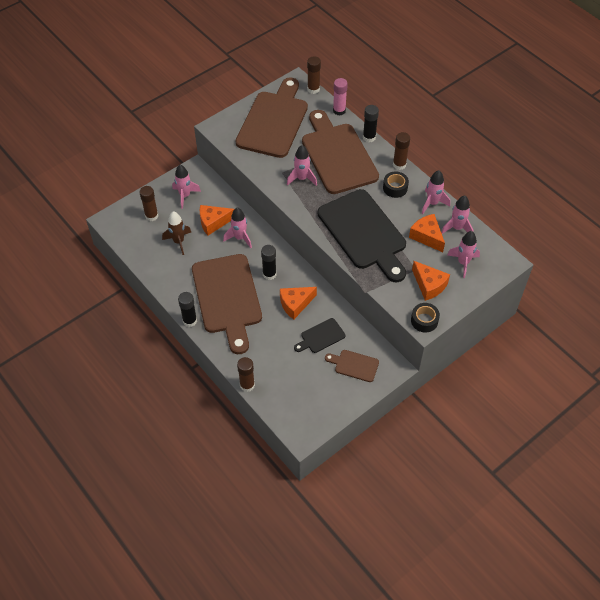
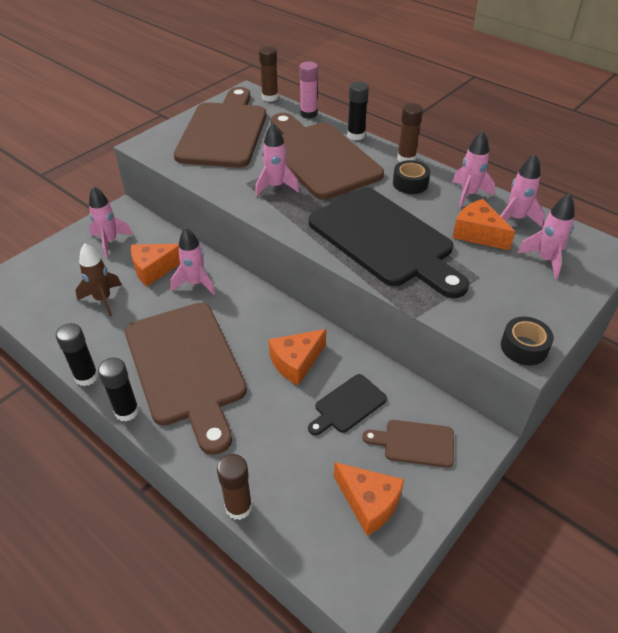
camera: 10 degrees left, 10 degrees down
brown glue stick [139,186,158,221] -> none
black glue stick [261,245,276,280] -> black glue stick moved to [56,323,98,386]
orange cheese [412,261,450,301] -> orange cheese moved to [334,462,404,536]

